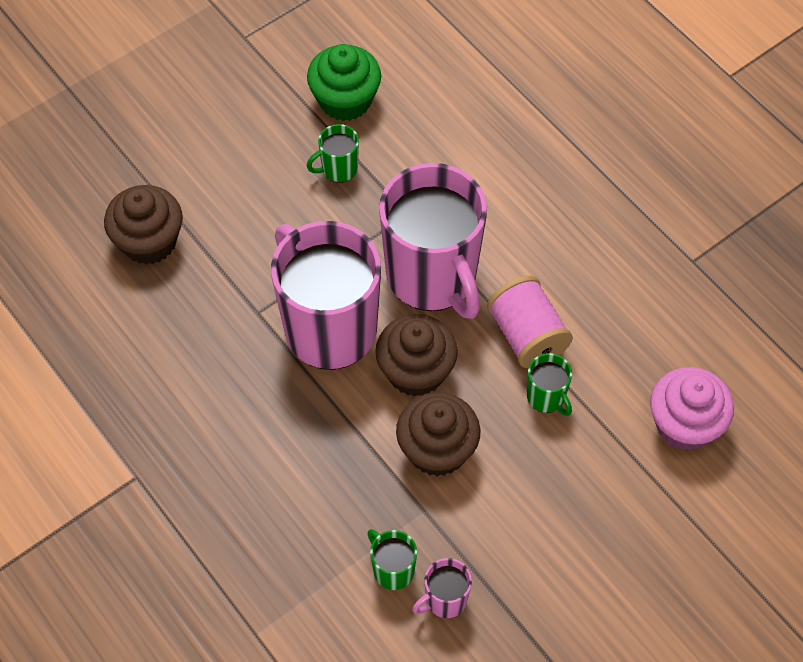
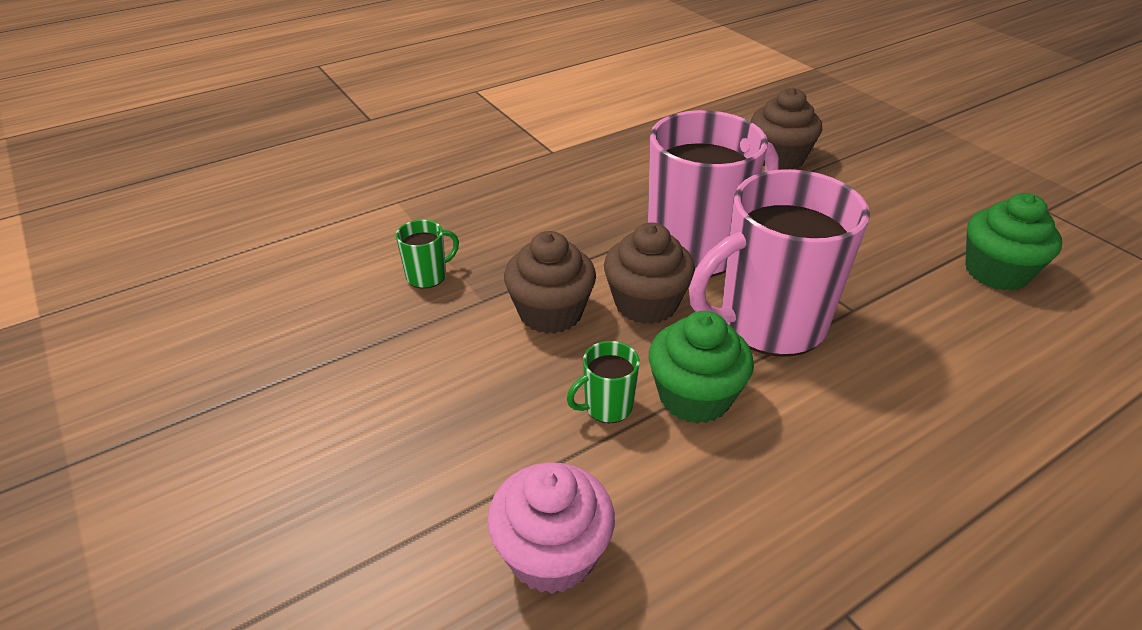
camera: 95 degrees right, 20 degrees down
green mug [307,124,359,183] -> none
pink mug [412,558,472,618] -> none
pink spool [487,275,573,368] -> green cupcake [649,311,754,424]

